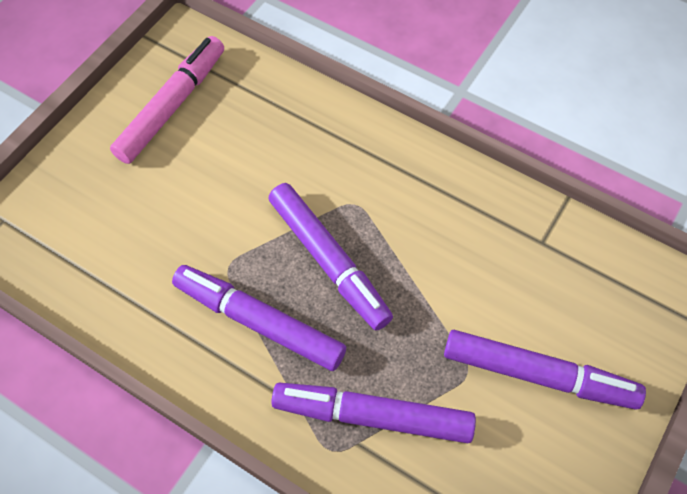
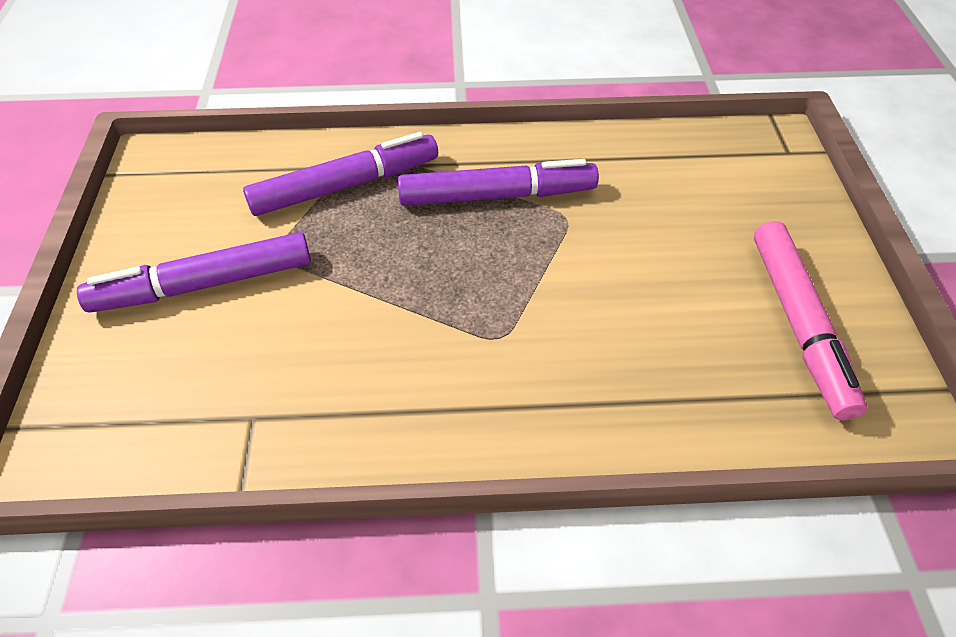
camera: 145 degrees right, 10 degrees down
purple marker [268,183,393,331] -> none

